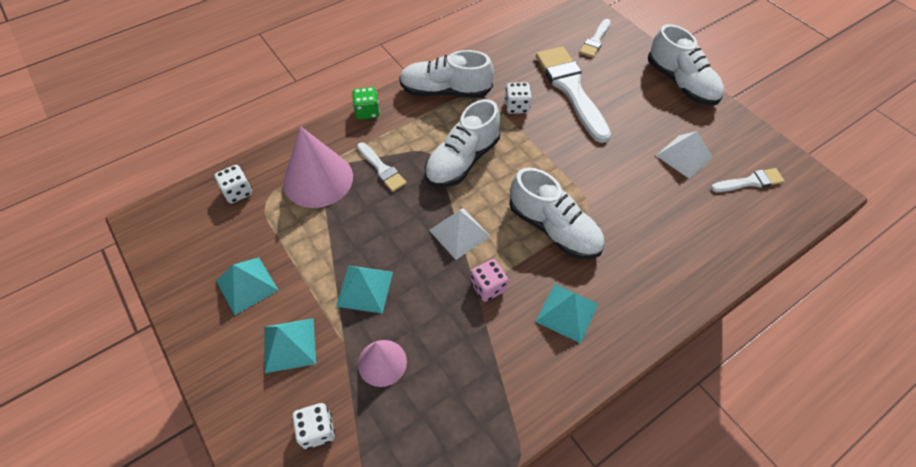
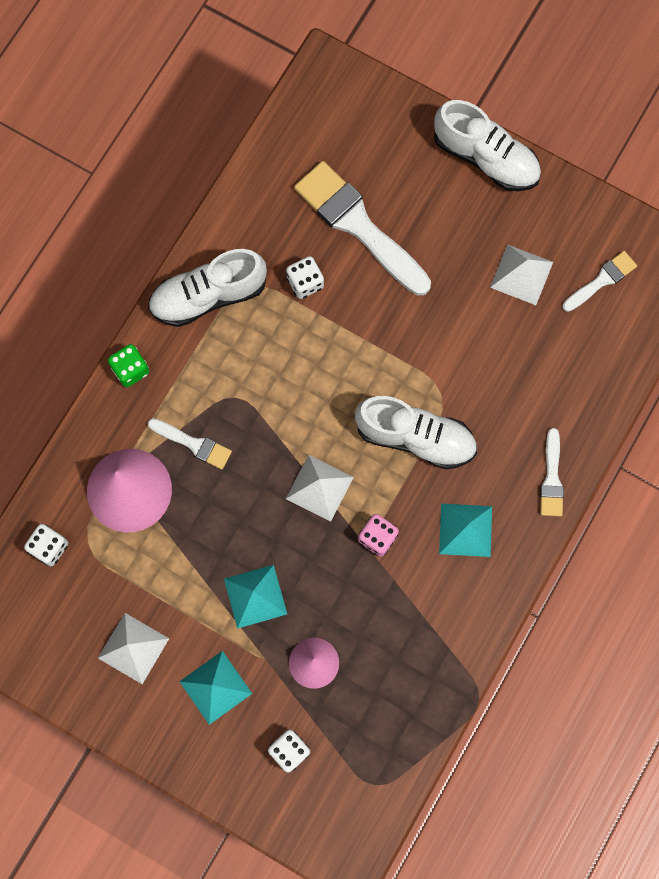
camera: 25 degrees left, 20 degrees up
turquoise pyramid [216,257,279,315] -> white pyramid [98,613,169,684]
white shoe [425,99,500,187] -> none
white brush [580,19,611,58] -> white brush moved to [540,428,564,517]

